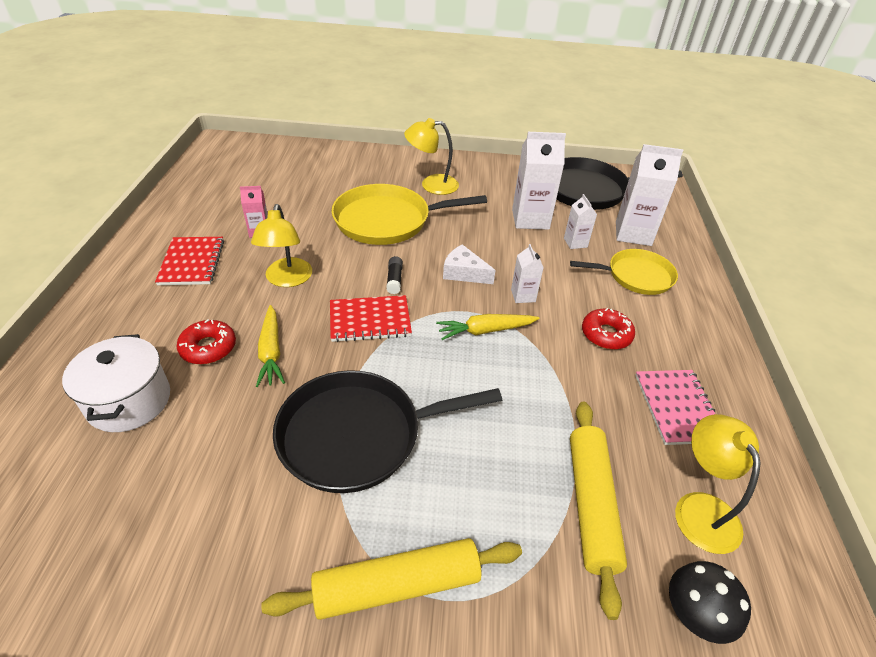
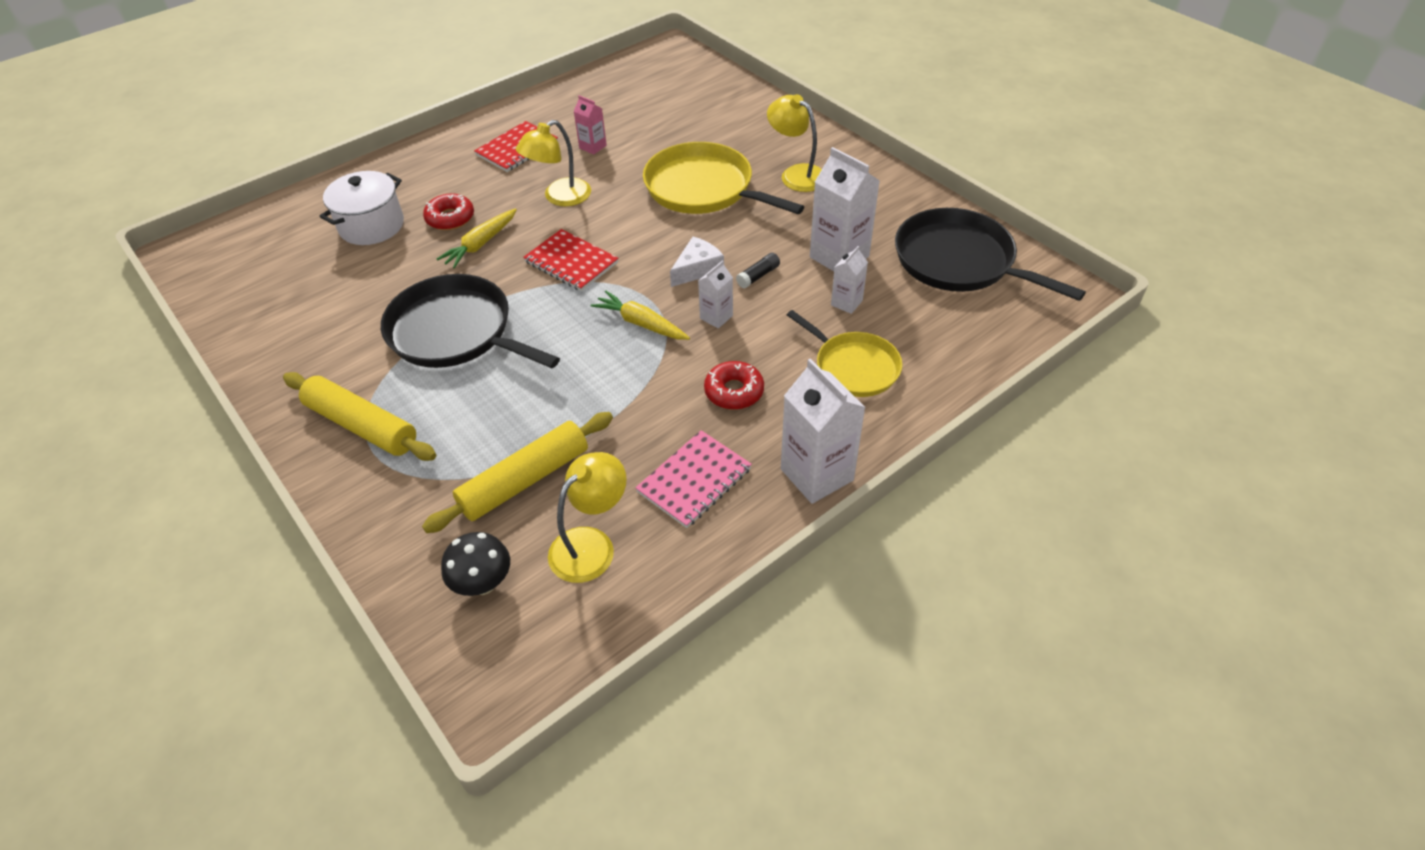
camera: 50 degrees right, 5 degrees up
black glue stick [386,256,403,294] -> black glue stick moved to [736,253,780,288]
white cheese [443,244,496,284] -> white cheese turned 60 degrees clockwise [670,237,724,287]
white carton [616,144,683,246] -> white carton moved to [781,358,866,504]

